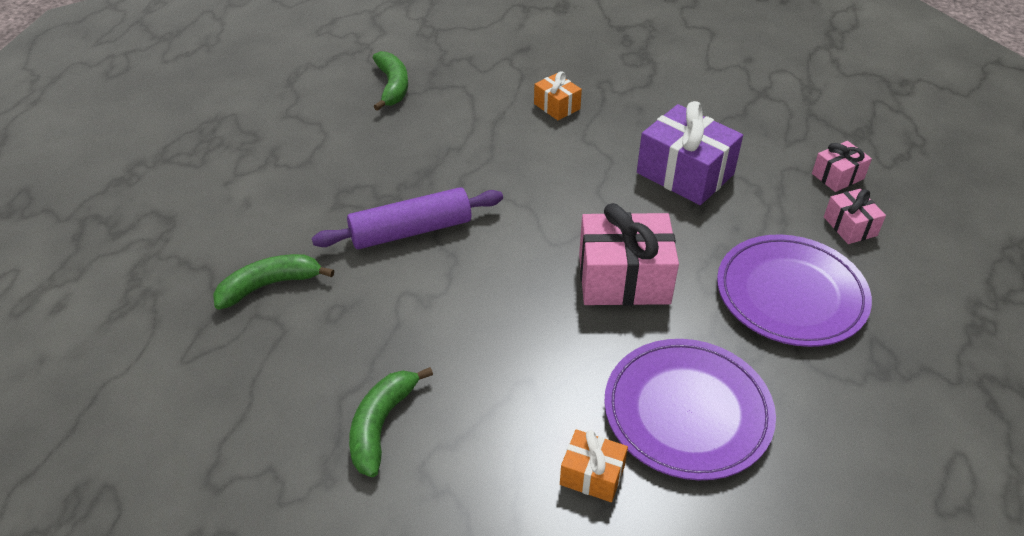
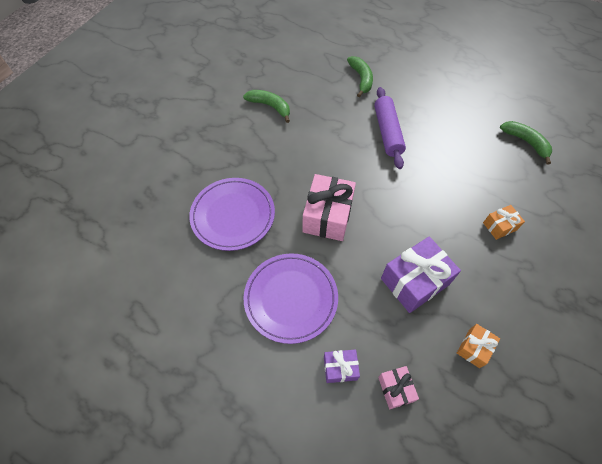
camera: 105 degrees right, 15 degrees up
green banana [373,51,408,111] -> green banana turned 135 degrees counterclockwise [500,121,552,165]
orange gift [560,429,628,502] -> orange gift moved to [457,324,500,368]
pink gift [824,189,886,244] -> purple gift [324,349,360,383]

